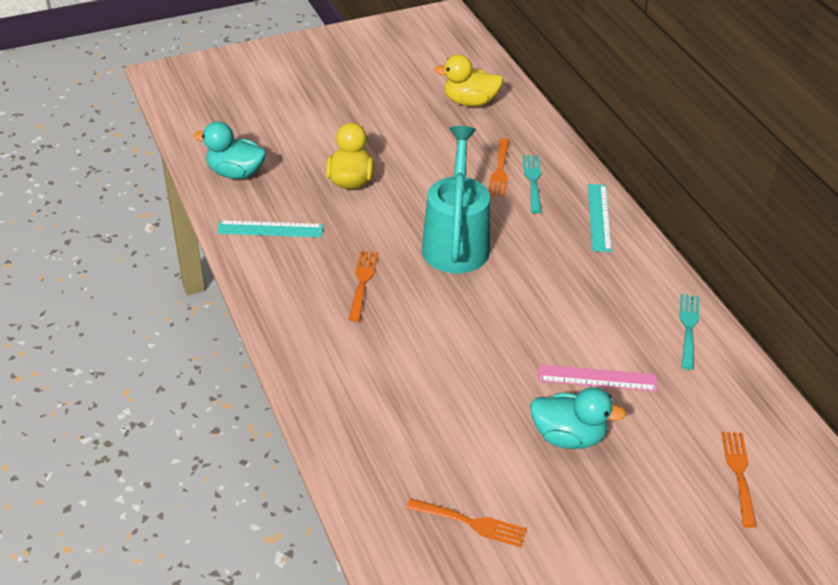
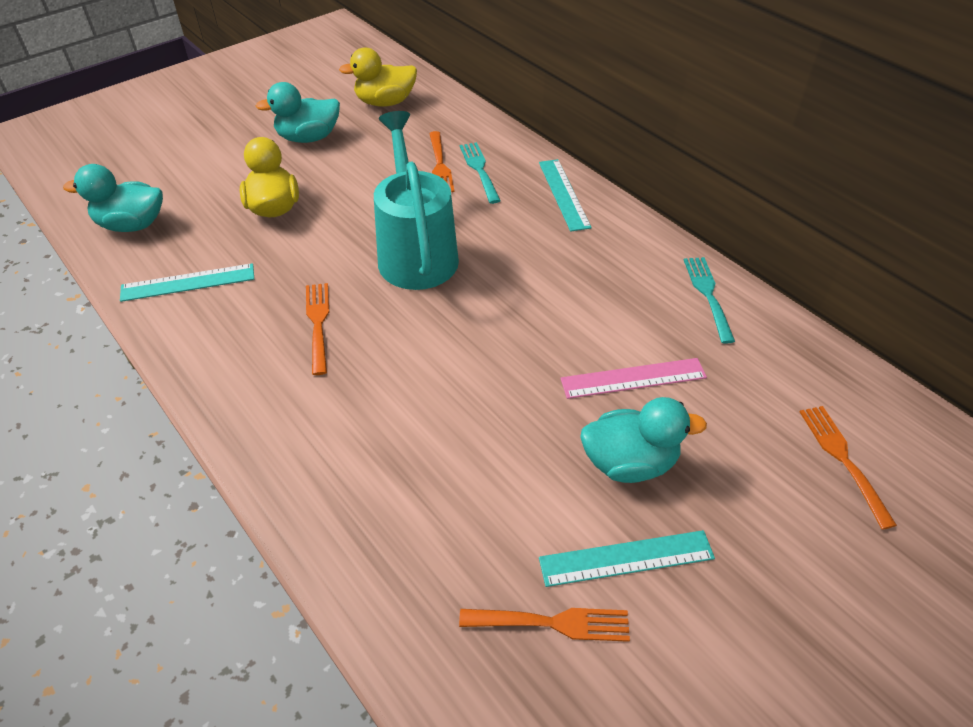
camera: 15 degrees left, 5 degrees up
none -> turquoise duck [255,82,340,143]
none -> turquoise ruler [539,530,715,587]

